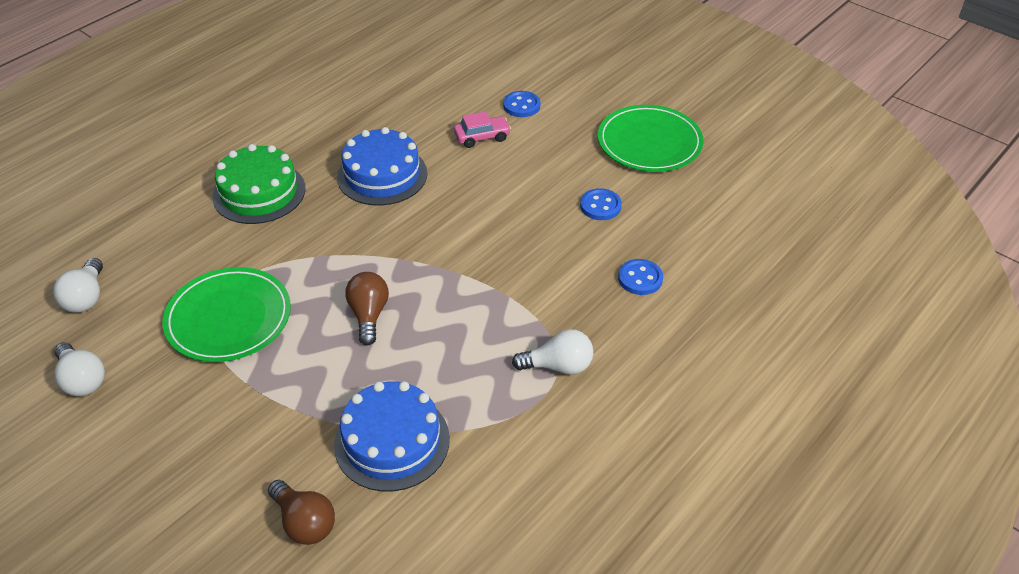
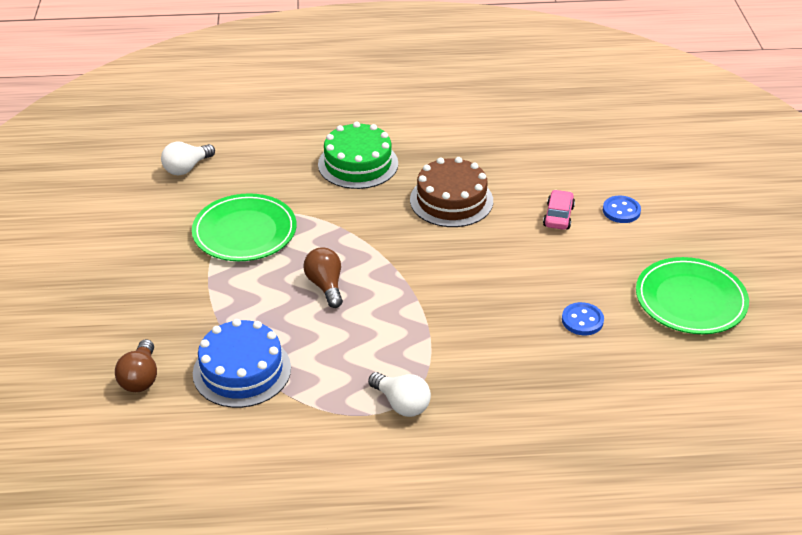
camera: 45 degrees right, 5 degrees down
white light bulb [54,342,105,396] -> none
blue cake [337,127,427,206] -> brown cake [410,157,493,227]
brown light bulb [345,272,389,345] -> brown light bulb turned 60 degrees counterclockwise [303,247,343,308]
pink car [454,111,511,148] -> pink car turned 105 degrees counterclockwise [543,190,575,230]
blue button [618,259,663,295] -> none

